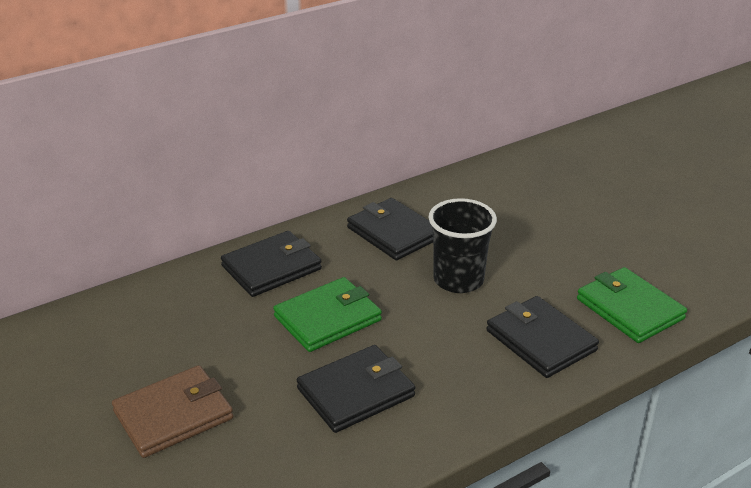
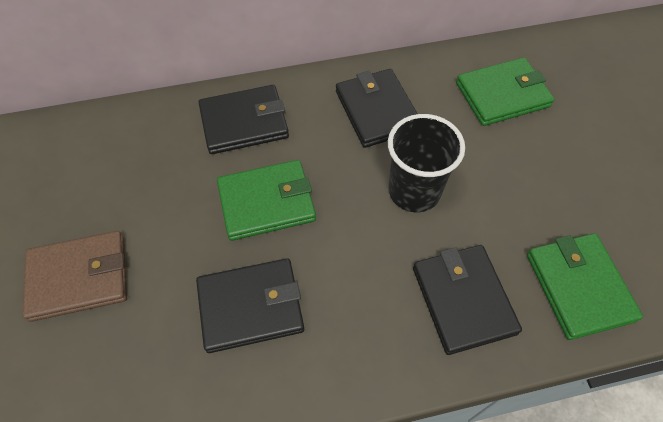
camera: 20 degrees right, 25 degrees up
none -> green wallet [456,57,555,126]

